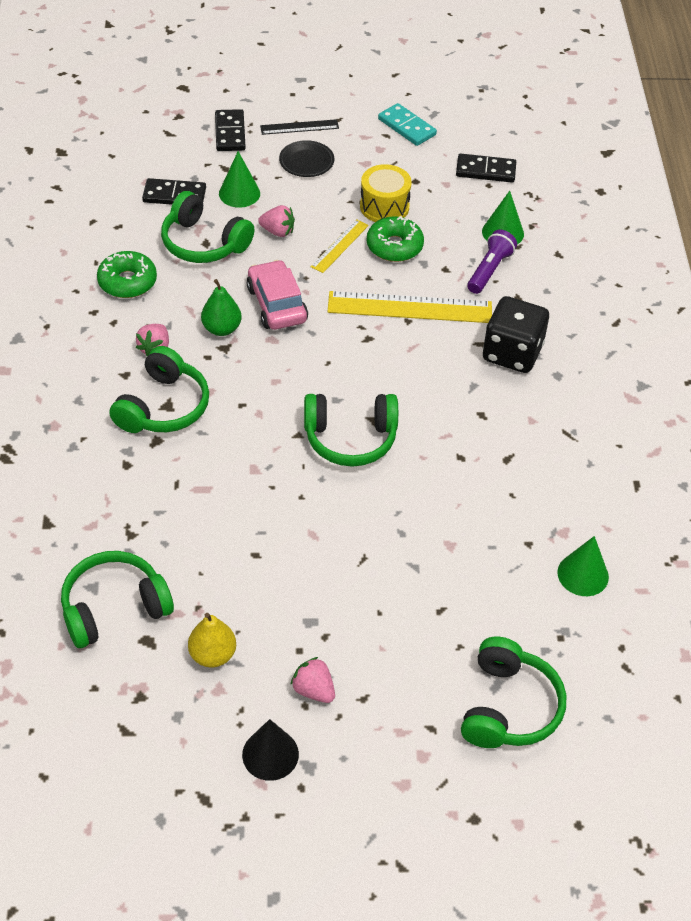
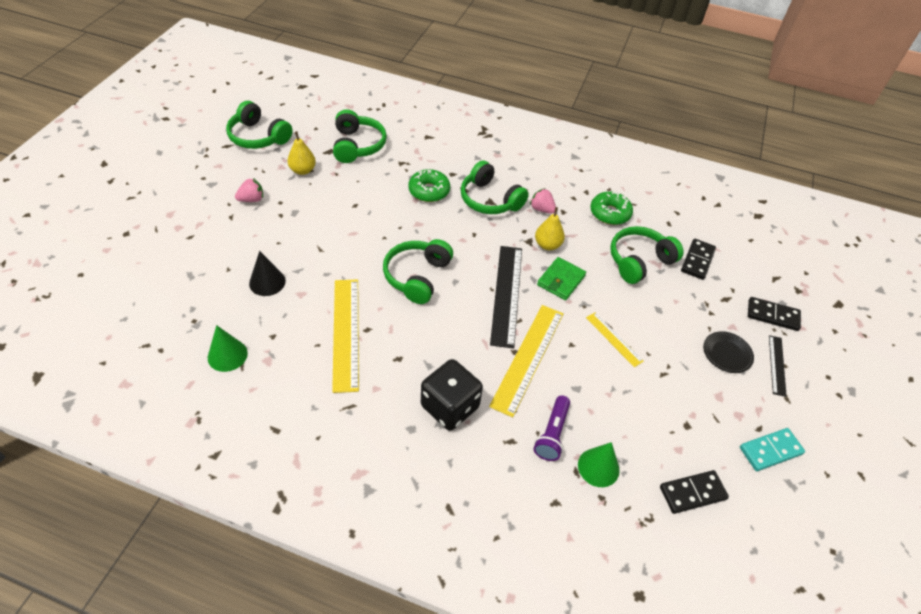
camera: 110 degrees right, 0 degrees up
green pear [201,279,242,336] -> yellow pear [535,207,565,250]
green cone [219,151,260,208] -> none
black cone [242,719,299,781] -> black cone moved to [249,251,286,296]
pink car [247,260,308,330] -> green wallet [537,257,586,300]
pink strawberry [258,205,295,237] -> none
yellow drum [360,164,412,222] -> none
green donut [367,216,424,262] -> green donut moved to [408,169,450,202]
black domino [456,154,516,183] -> black domino turned 45 degrees clockwise [660,470,729,514]
green headphones [461,637,566,748] -> green headphones moved to [226,101,293,149]
purple flashlight [467,230,517,294] -> purple flashlight turned 60 degrees clockwise [533,395,570,461]
none -> yellow ruler [332,280,359,393]
none -> black ruler [490,246,522,349]

